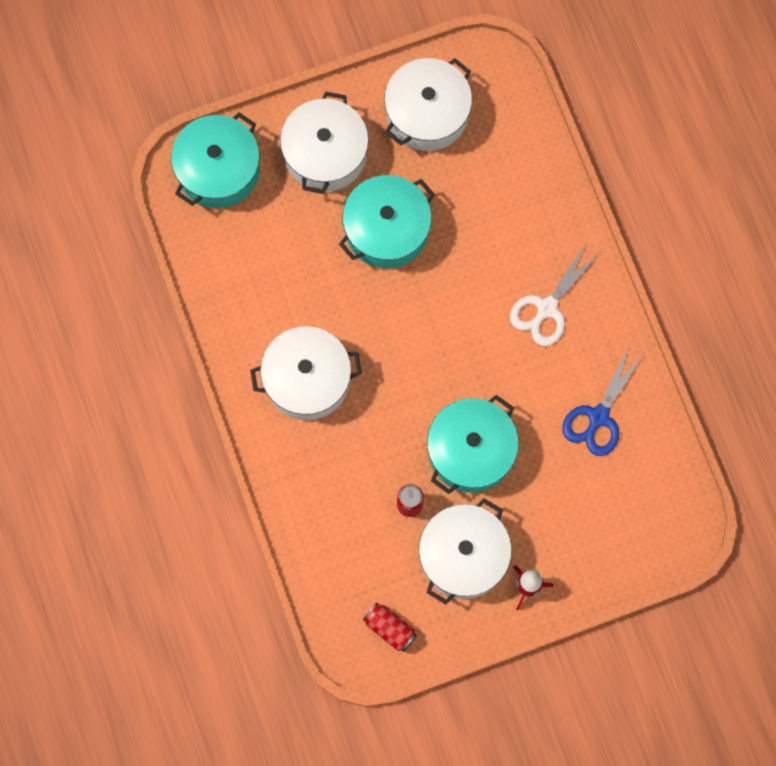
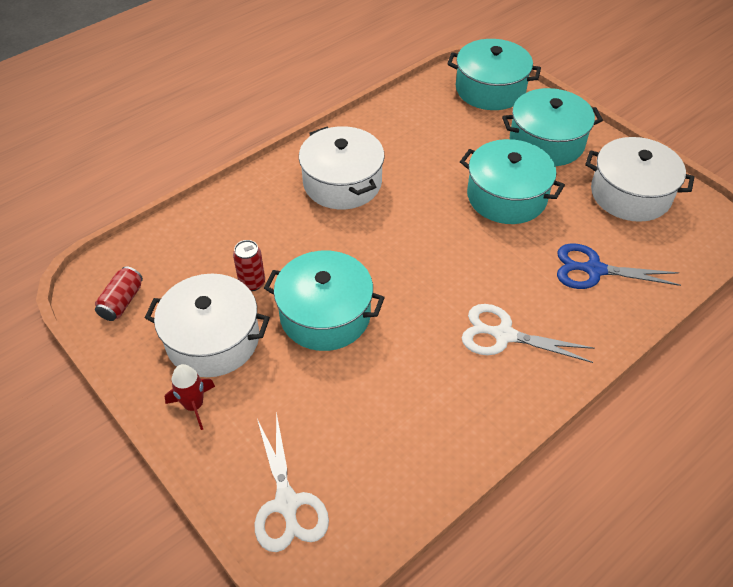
camera: 70 degrees right, 25 degrees down
white pot [280,91,369,194] -> turquoise pot [502,88,603,166]
blue scissors [562,347,644,456] -> blue scissors moved to [557,243,681,289]
none -> white scissors [255,412,329,552]

